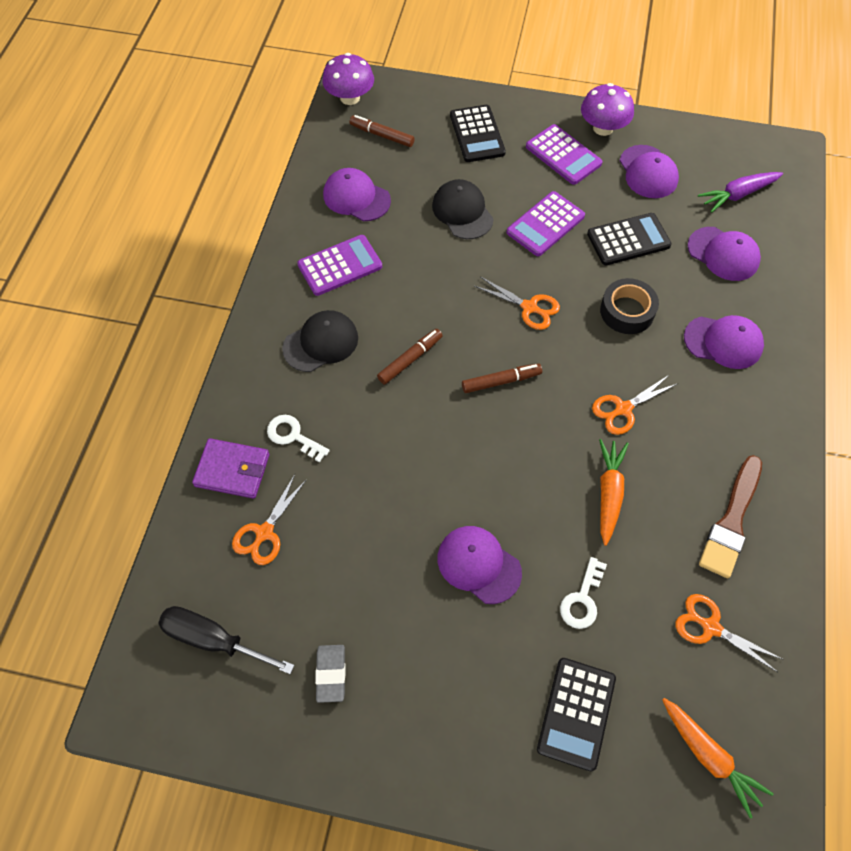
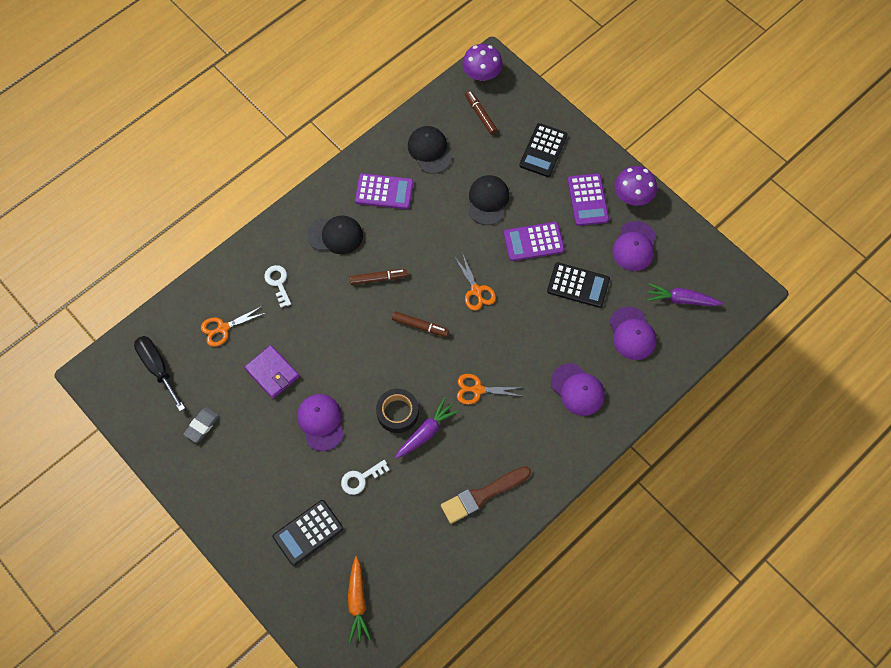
camera: 35 degrees right, 5 degrees up
purple wallet [192,438,270,499] -> purple wallet moved to [244,345,299,399]
purple cap [323,168,391,221] -> black cap [408,126,452,174]
orange carrot [599,439,629,546] -> purple carrot [395,398,459,459]
black tape [600,278,659,334] -> black tape moved to [376,389,419,433]
orange scissors [675,594,782,672] -> none

